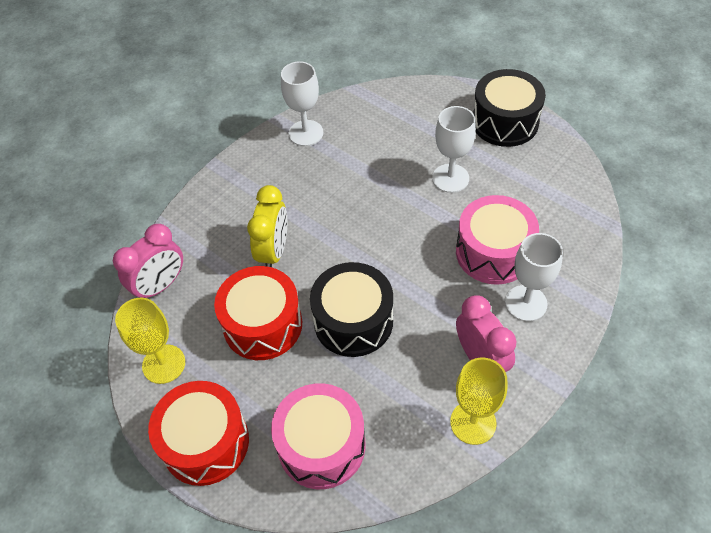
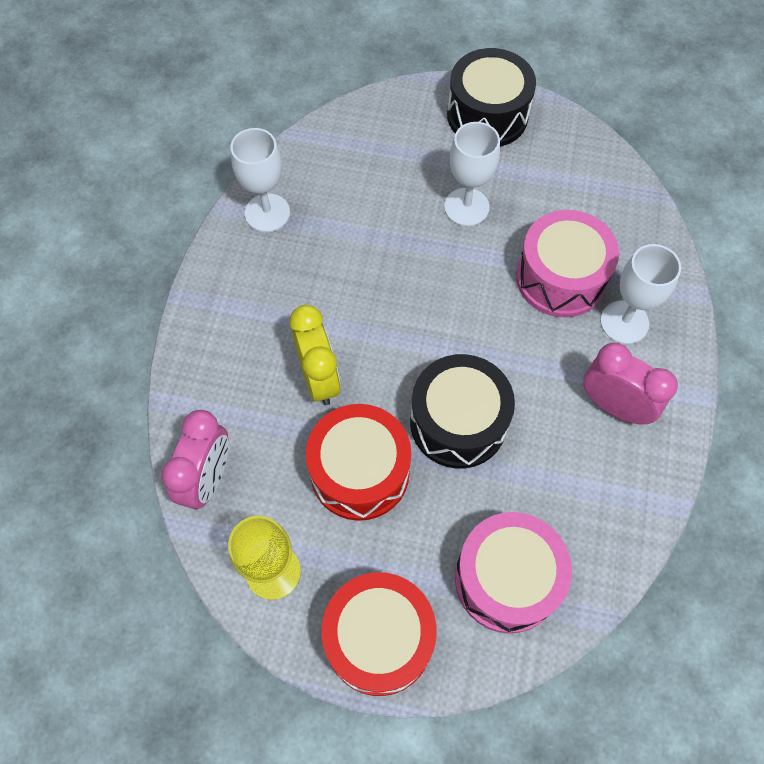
camera: 30 degrees left, 10 degrees up
yellow goblet [450,357,507,445] -> none

